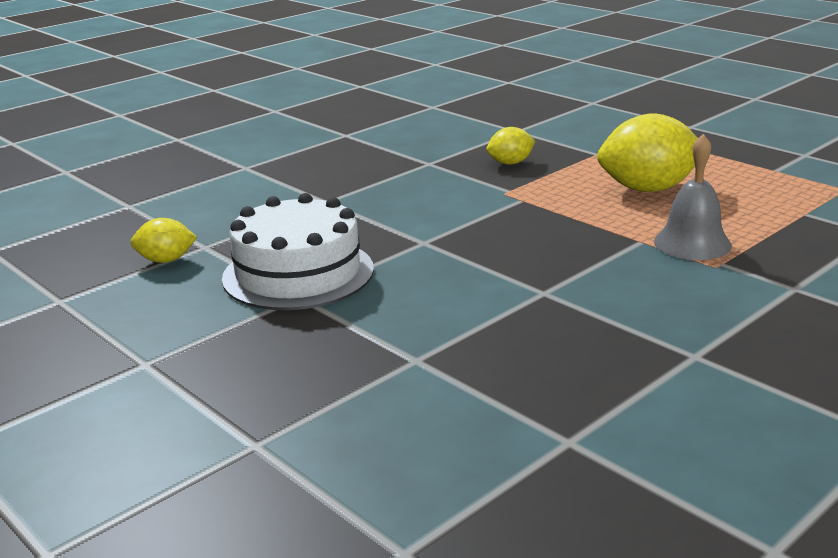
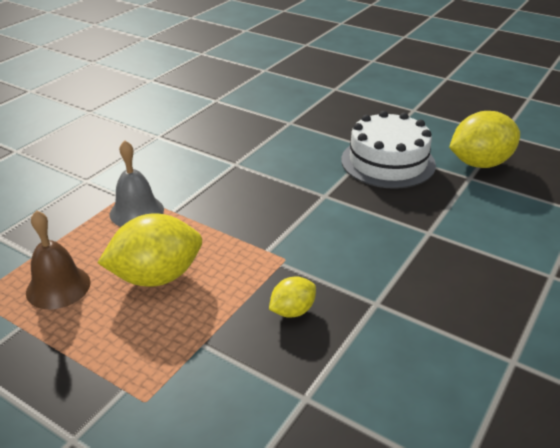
camera: 165 degrees right, 10 degrees up
yellow lemon [131,218,197,263] -> yellow lemon [449,111,520,168], size x1.91
none -> brown bell [26,210,91,309]

